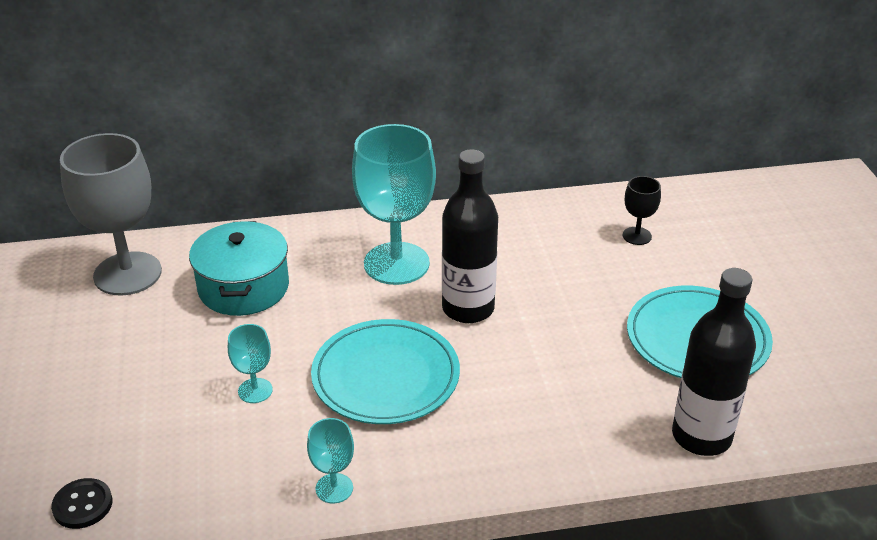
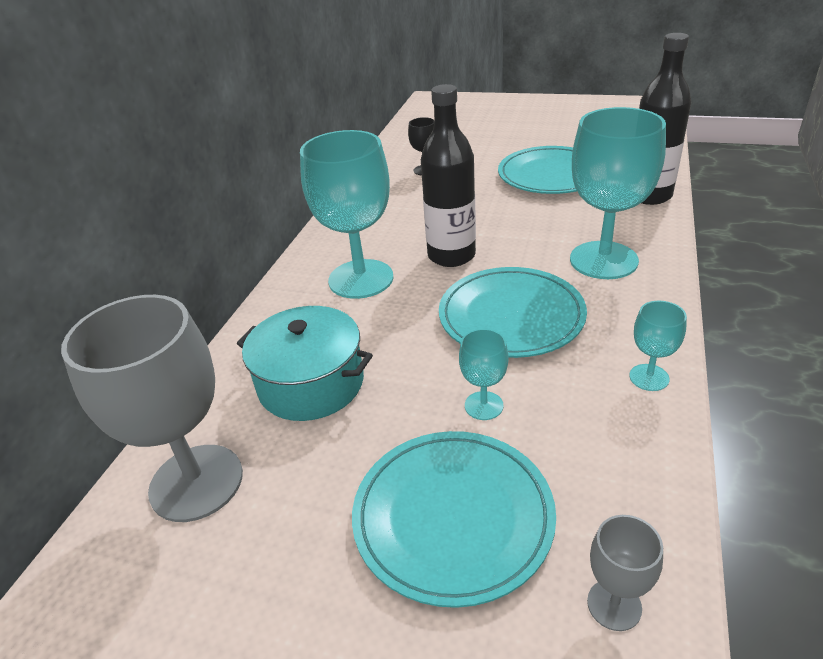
camera: 60 degrees left, 0 degrees up
black button [51,478,112,529] -> grey goblet [587,515,663,631]
none -> turquoise plate [352,431,556,608]
none -> turquoise goblet [570,107,666,279]

